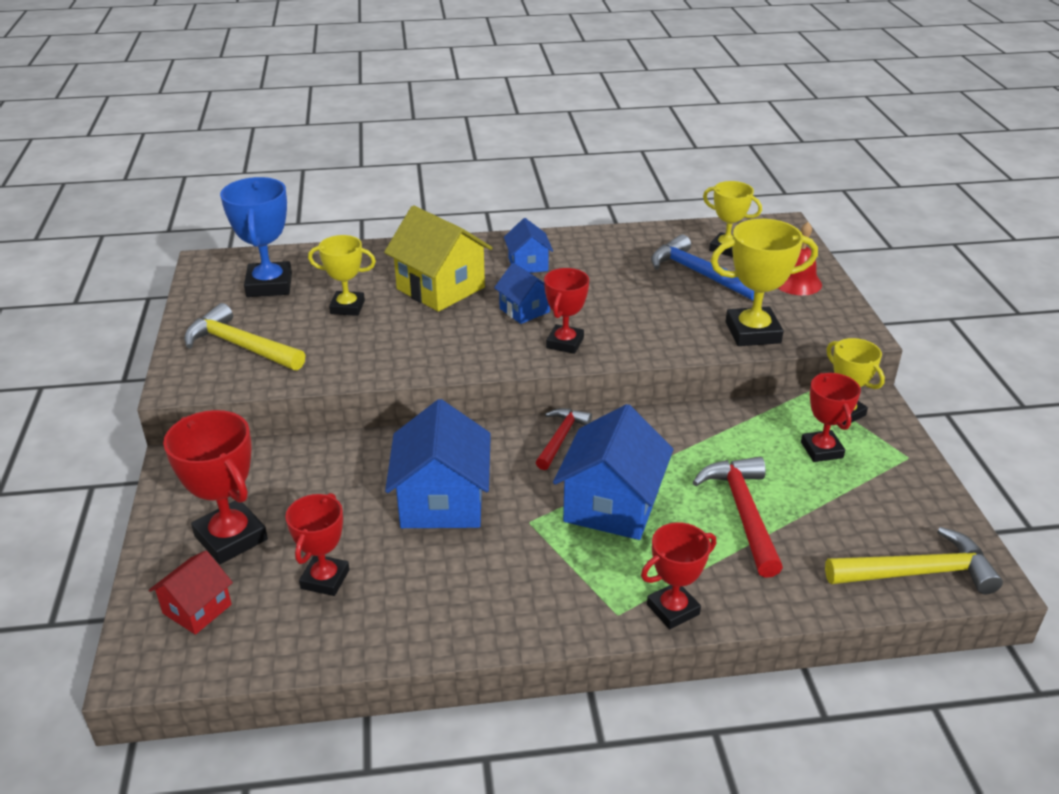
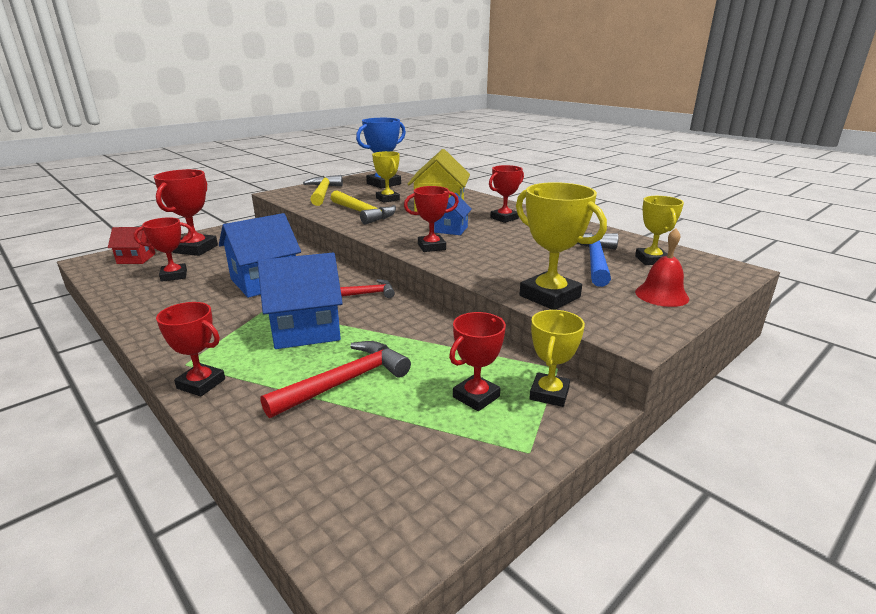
camera: 55 degrees right, 10 degrees down
blue house [504,218,553,273] -> red trophy [489,165,524,223]
yellow hammer [825,527,1003,594] -> yellow hammer moved to [331,190,396,225]

